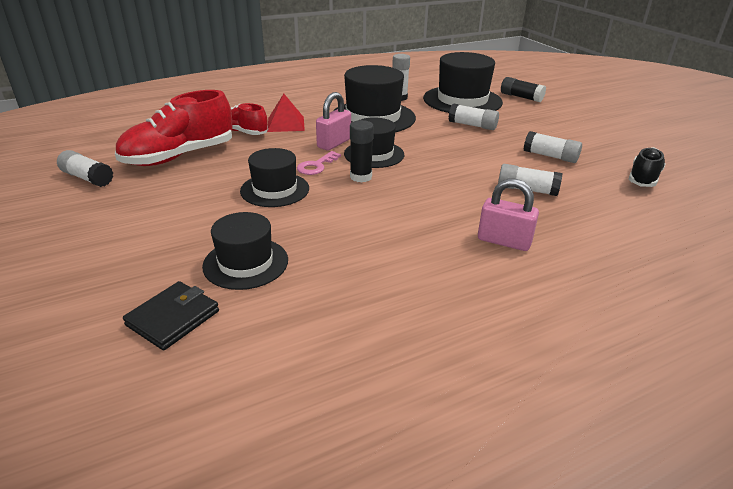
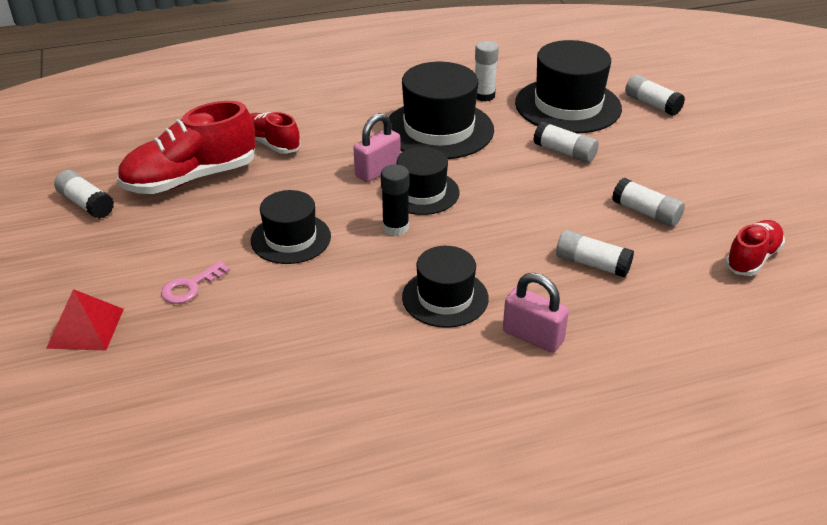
camera: 10 degrees right, 5 degrees up
black wallet [123,281,219,350] -> none
black hat [202,212,288,290] -> black hat moved to [402,246,489,328]
red pyramid [267,94,305,132] -> red pyramid moved to [46,289,124,351]
pink key [297,151,341,175] -> pink key moved to [161,261,230,304]
black glue stick [501,77,546,102] -> white glue stick [625,74,685,116]
black shoe [628,147,666,187] -> red shoe [725,220,785,276]

